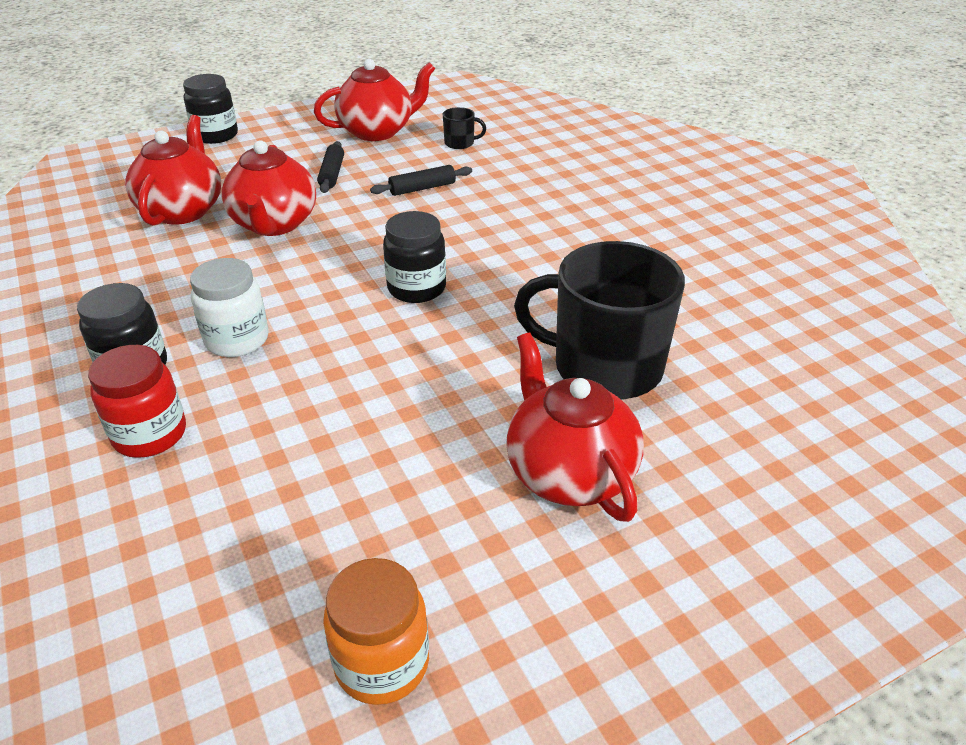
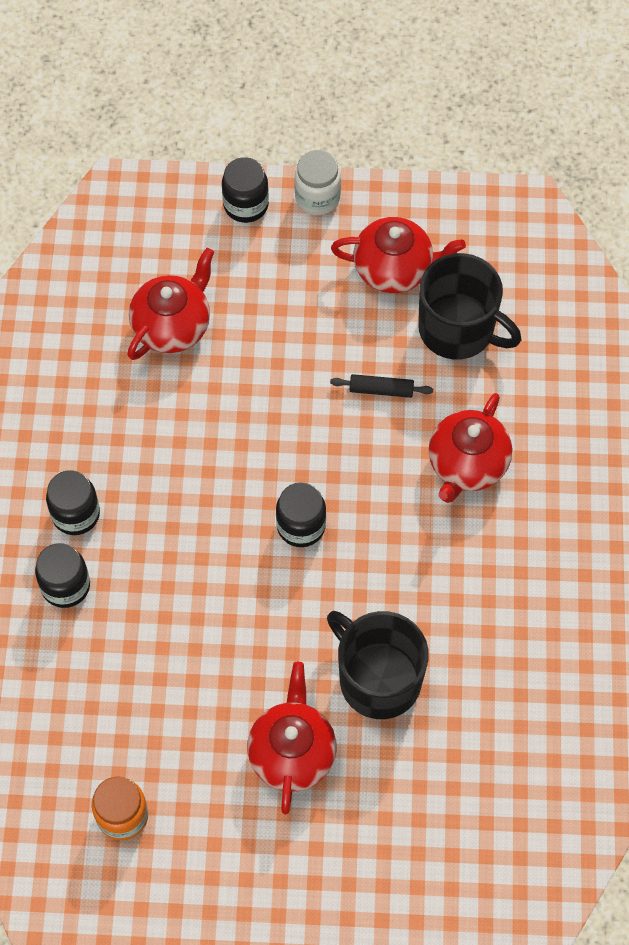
camera: 30 degrees right, 25 degrees up
red jar [88,345,186,458] -> black jar [35,543,90,608]
white jar [190,258,269,357] -> white jar moved to [294,150,341,215]
red teapot [221,140,316,236] -> red teapot moved to [428,393,512,503]
black rolling pin [317,141,344,193] -> none
black mug [443,107,486,149] -> black mug [418,253,521,360], size x2.47

